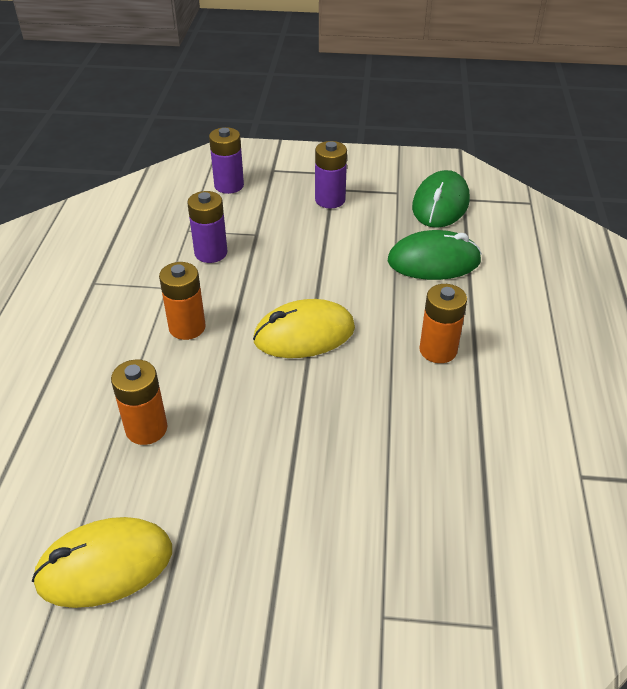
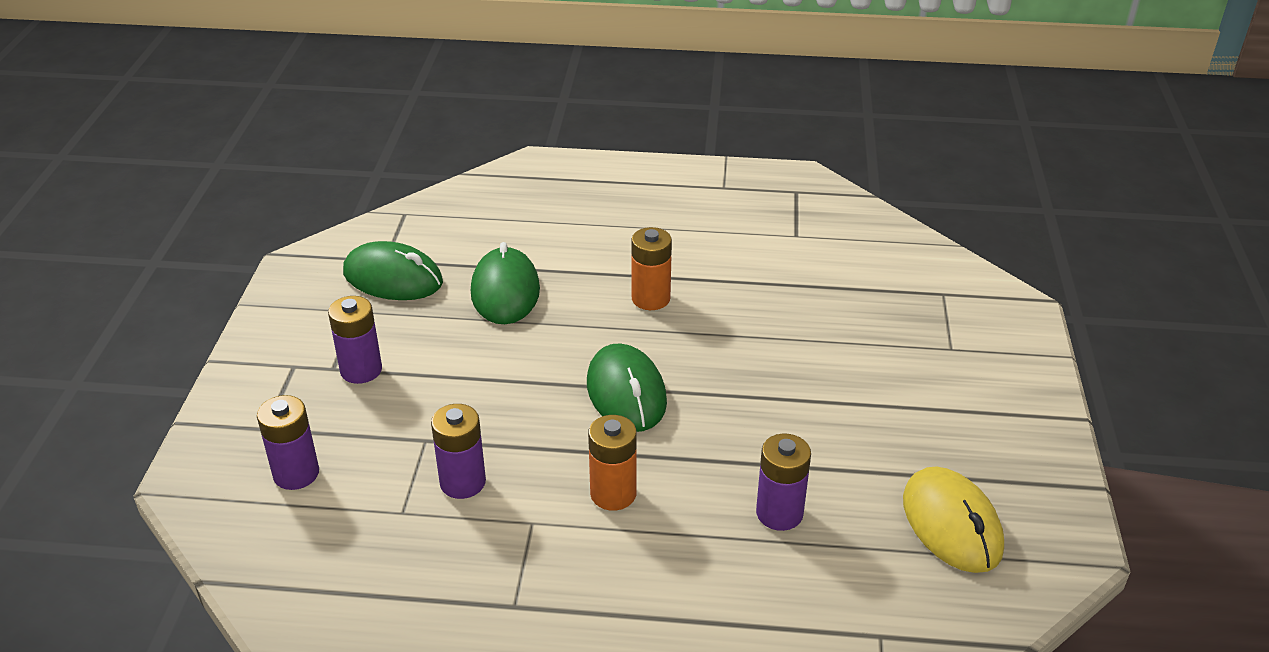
camera: 90 degrees left, 5 degrees down
orange battery [111,359,168,445] -> purple battery [756,434,811,531]
yellow mouse [253,299,355,358] -> green mouse [587,343,667,432]

